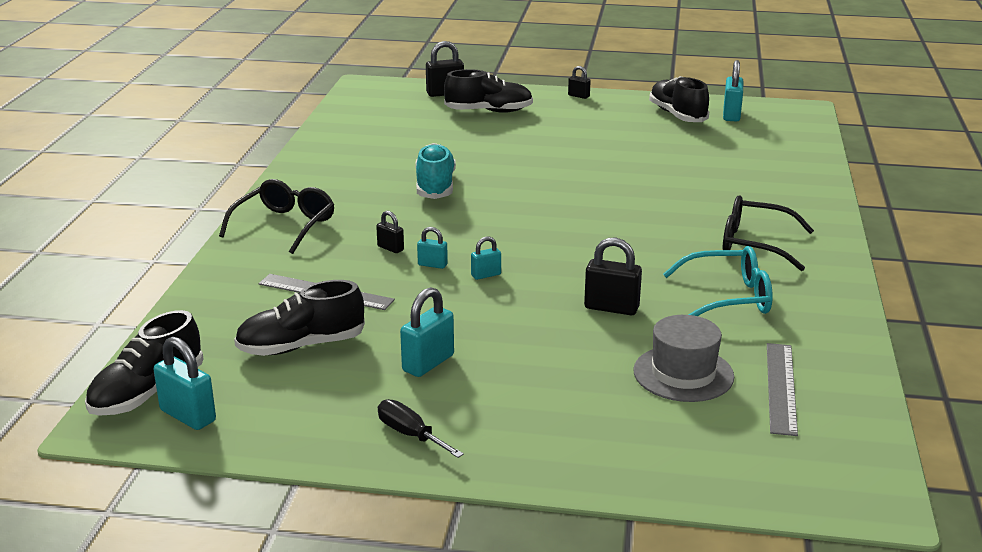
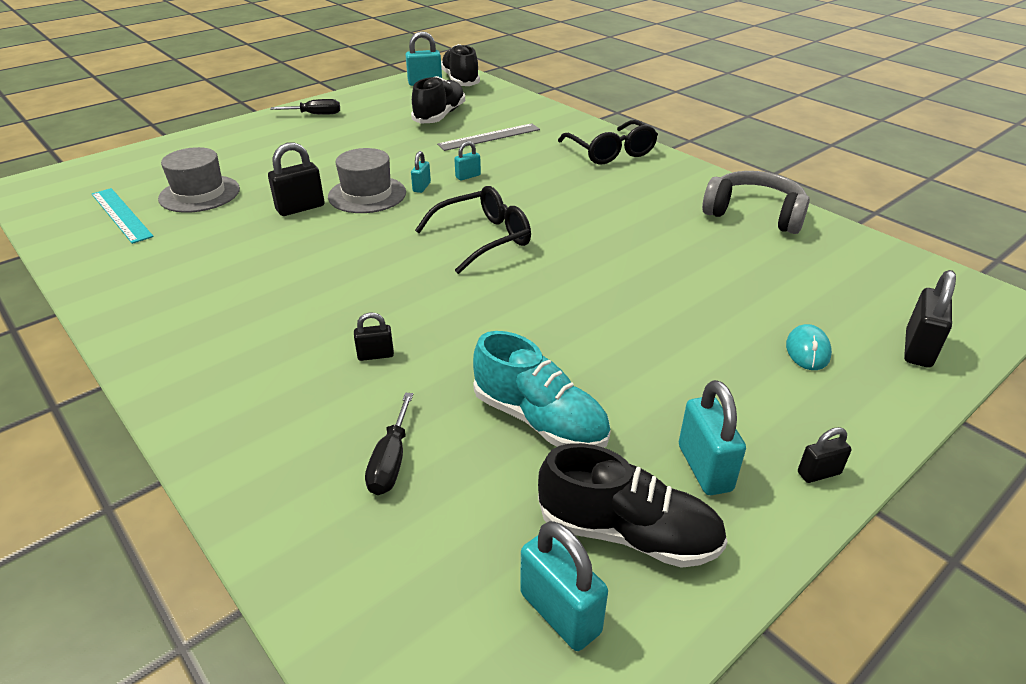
camera: 130 degrees right, 10 degrees up
black padlock [376,211,404,253] -> black padlock moved to [354,312,394,361]
turquoise padlock [400,287,454,377] -> turquoise padlock moved to [679,380,746,495]
turquoise shoe [415,143,456,199] -> turquoise shoe moved to [473,331,611,448]
black shoe [444,69,533,113] -> turquoise mouse [786,324,832,370]
turquoise glasses [663,246,773,316] -> none
black glasses [723,196,814,271] -> black glasses moved to [415,186,531,274]
grey ruler [767,343,798,436] -> turquoise ruler [92,188,154,244]
none -> grey hat [328,148,406,213]
none -> black screwdriver [365,393,413,495]
none -> grey headphones [702,171,810,234]

